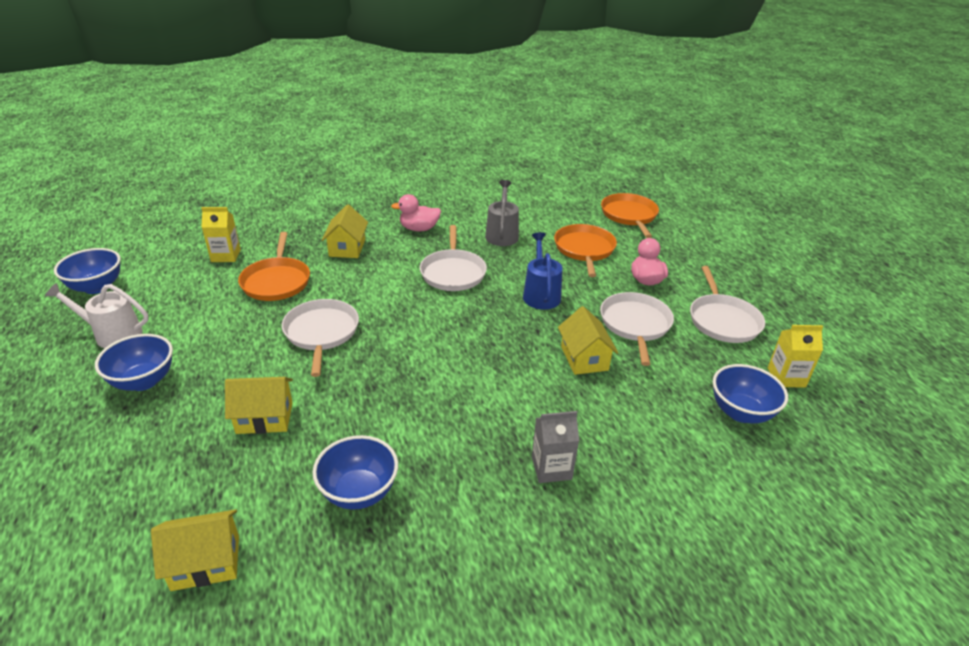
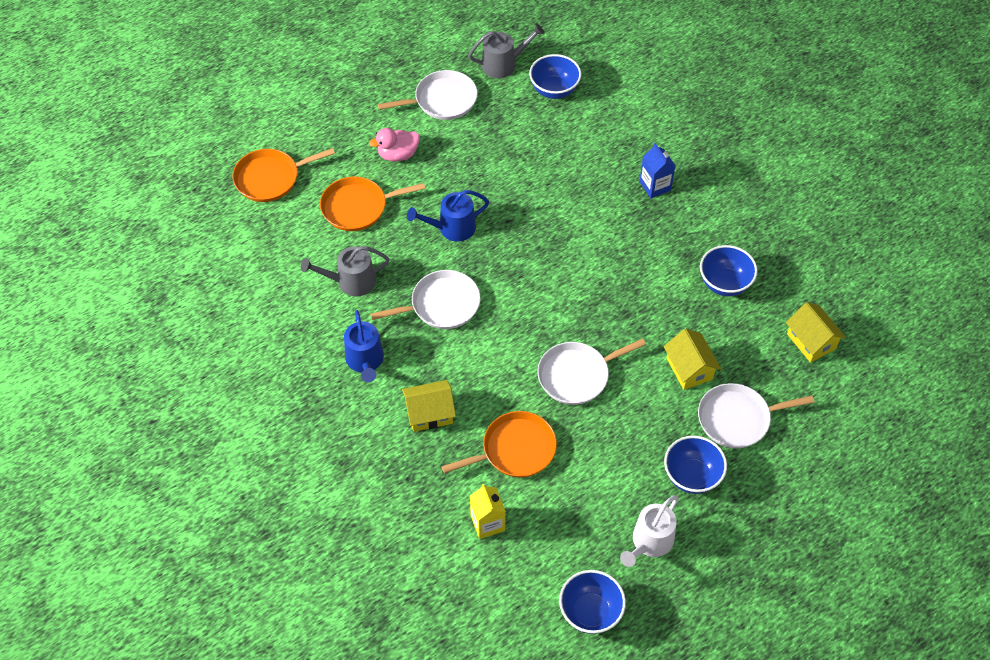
camera: 105 degrees left, 20 degrees up
white watering can [45,283,149,348] -> white watering can turned 45 degrees clockwise [620,495,679,567]
pink duck [391,194,441,231] -> blue watering can [344,310,384,382]
grey carton [532,411,579,483] -> blue carton [639,143,675,198]
yellow house [558,306,618,375] -> none
white pan [600,292,674,366] -> white pan moved to [698,383,814,448]
yellow carton [768,325,824,388] -> grey watering can [468,23,544,78]

